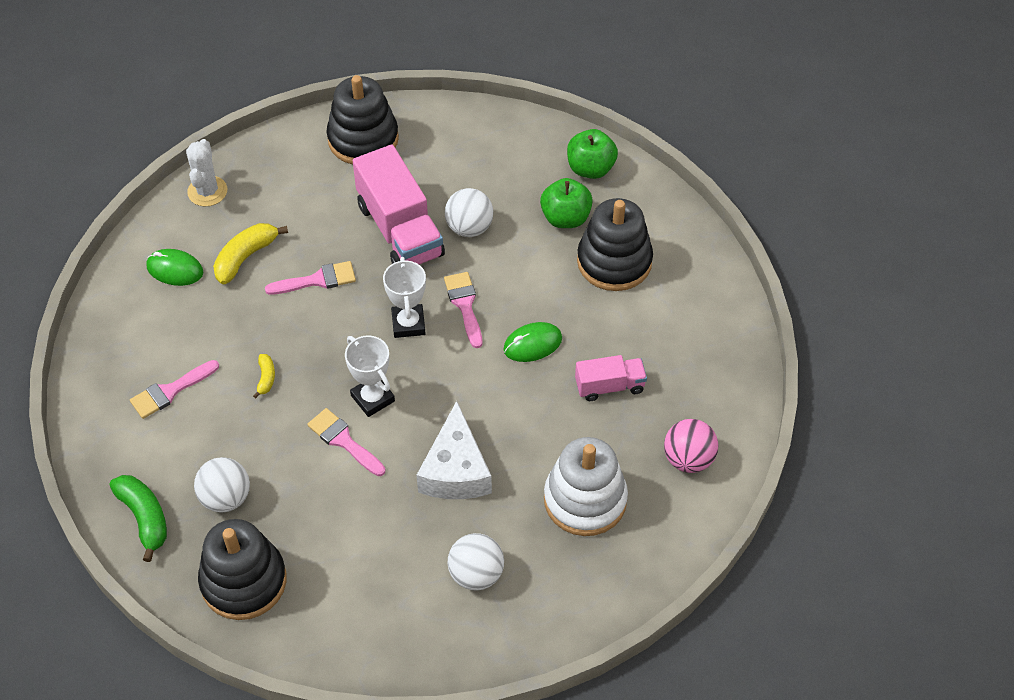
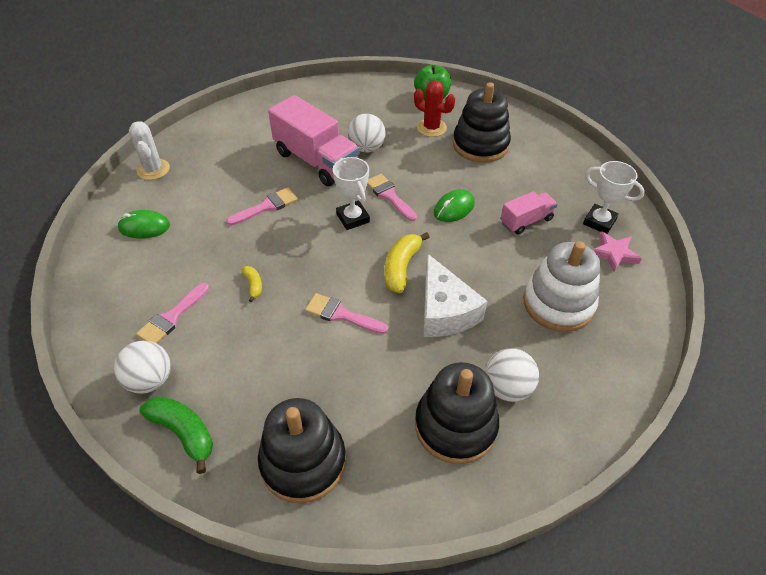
camera: 20 degrees left, 5 degrees down
white ball [194,457,250,513] -> white ball moved to [114,341,171,394]
yellow banana [213,223,288,285] -> yellow banana moved to [385,232,429,293]
black stacking toy [327,75,399,164] -> black stacking toy moved to [415,362,499,464]
white trophy [345,335,395,417] -> white trophy moved to [583,161,645,234]
green apple [540,178,593,228] -> red cactus [414,81,455,137]
pink ball [664,419,718,473] -> pink star [592,231,642,272]

